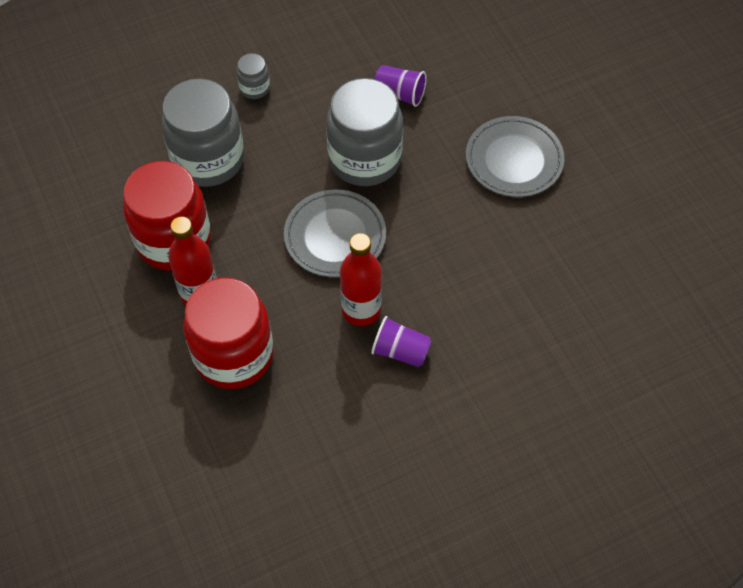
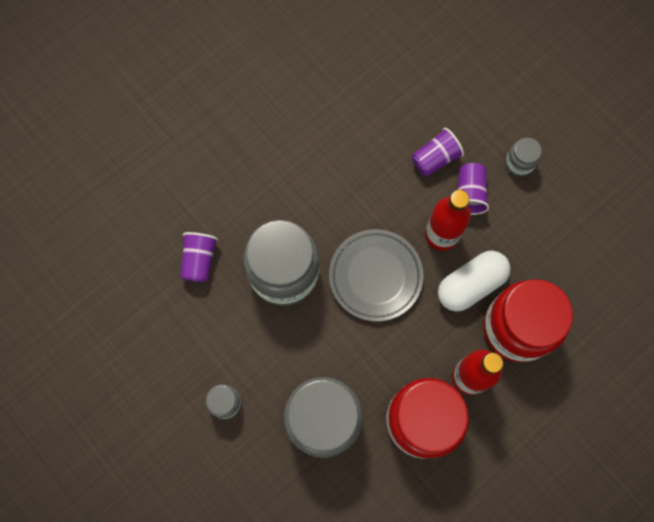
camera: 105 degrees left, 15 degrees up
grey plate [466,116,564,197] -> none
none -> purple cup [412,128,464,176]
none -> white capsule [438,250,511,311]
none -> grey jar [505,138,542,176]

